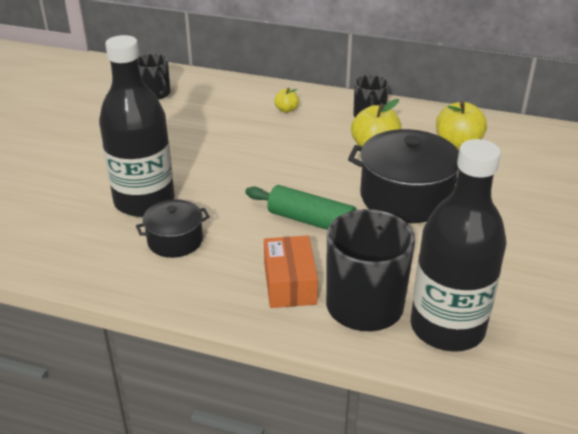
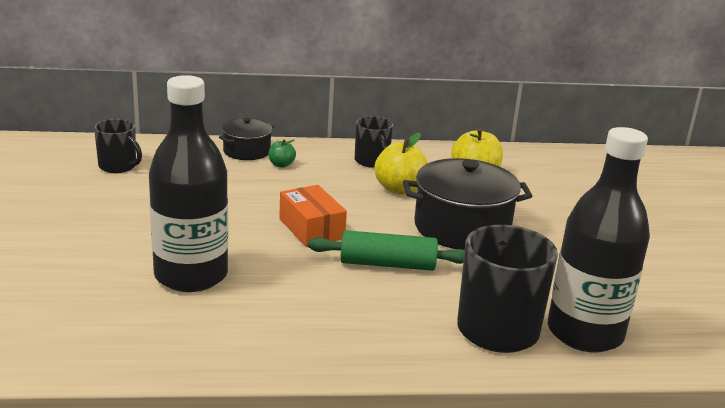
camera: 25 degrees left, 10 degrees down
black pot [136,199,210,258] -> black pot moved to [219,118,274,160]
orange box [264,236,318,308] -> orange box moved to [279,185,347,247]
yellow apple [274,88,299,113] -> green apple [268,139,296,168]

